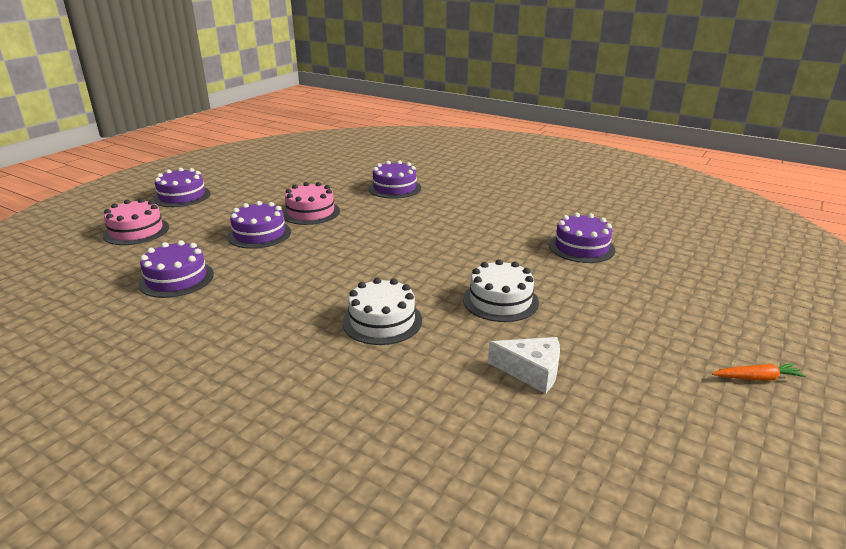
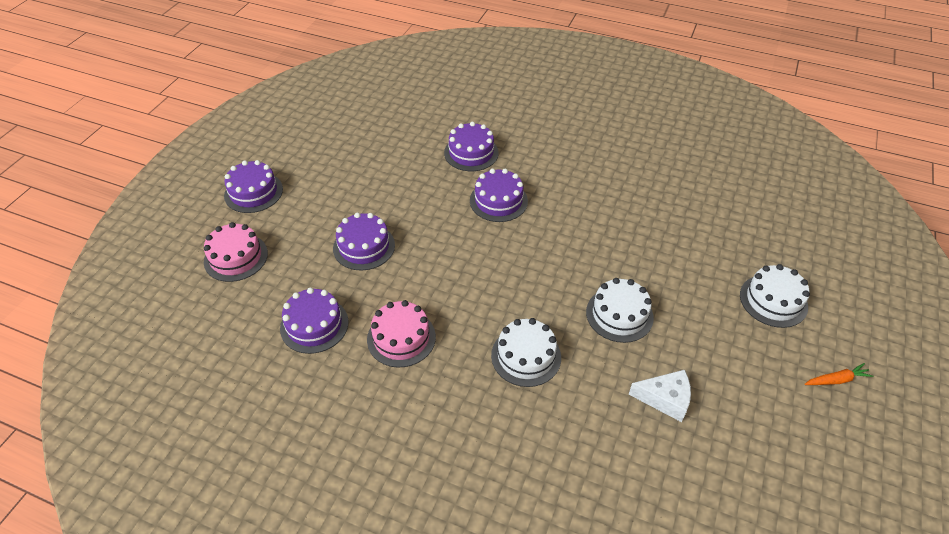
camera: 10 degrees left, 20 degrees up
pink cake [283,182,340,225] -> pink cake moved to [367,300,436,367]
purple cake [549,213,615,263] -> purple cake moved to [470,169,528,222]
none -> white cake [740,264,810,328]

